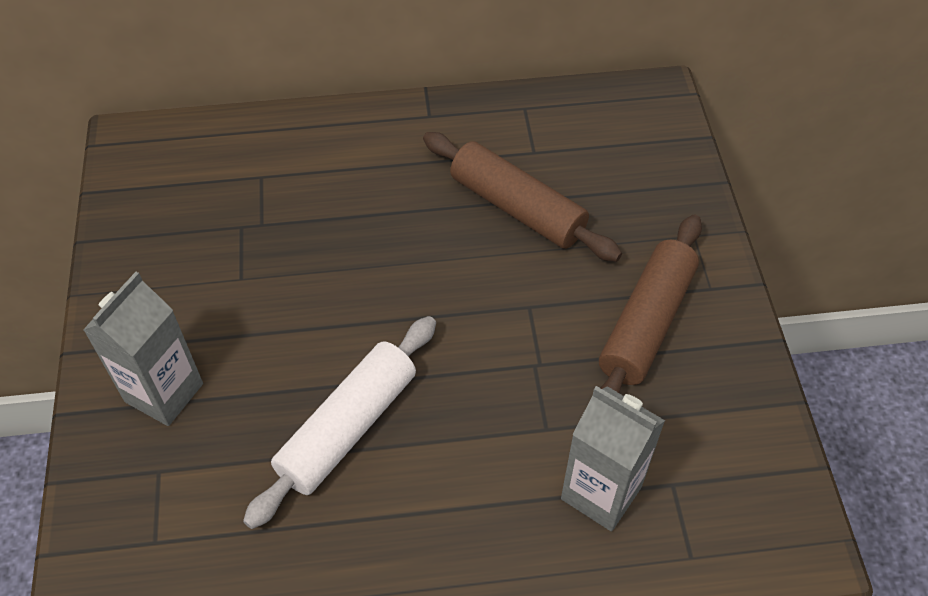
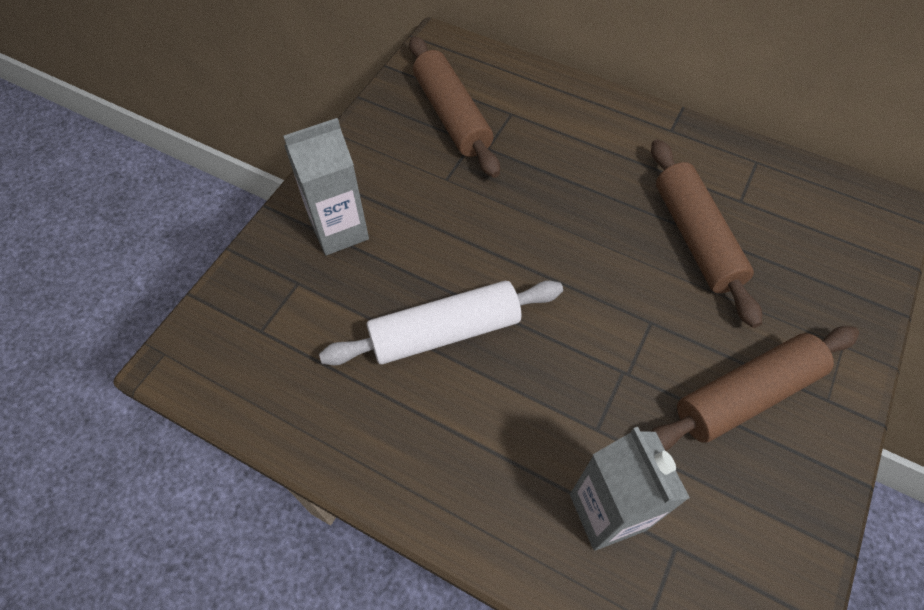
camera: 35 degrees right, 5 degrees up
none -> brown rolling pin [409,36,500,178]

